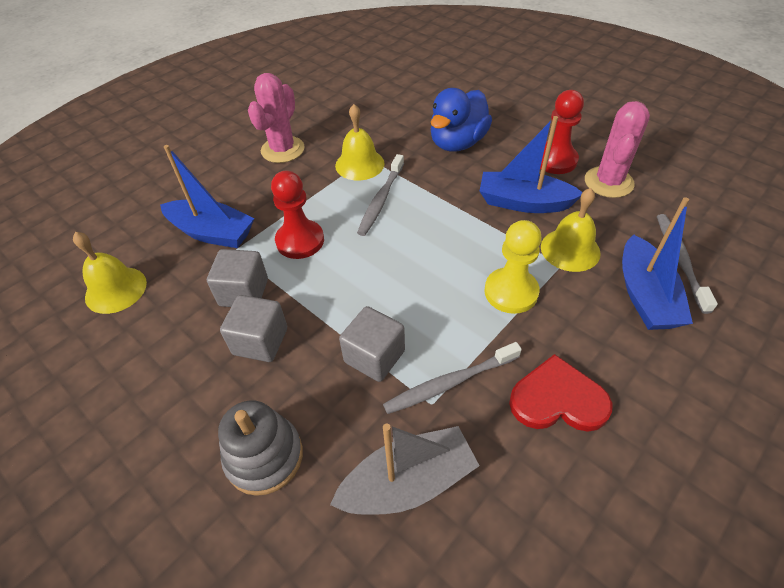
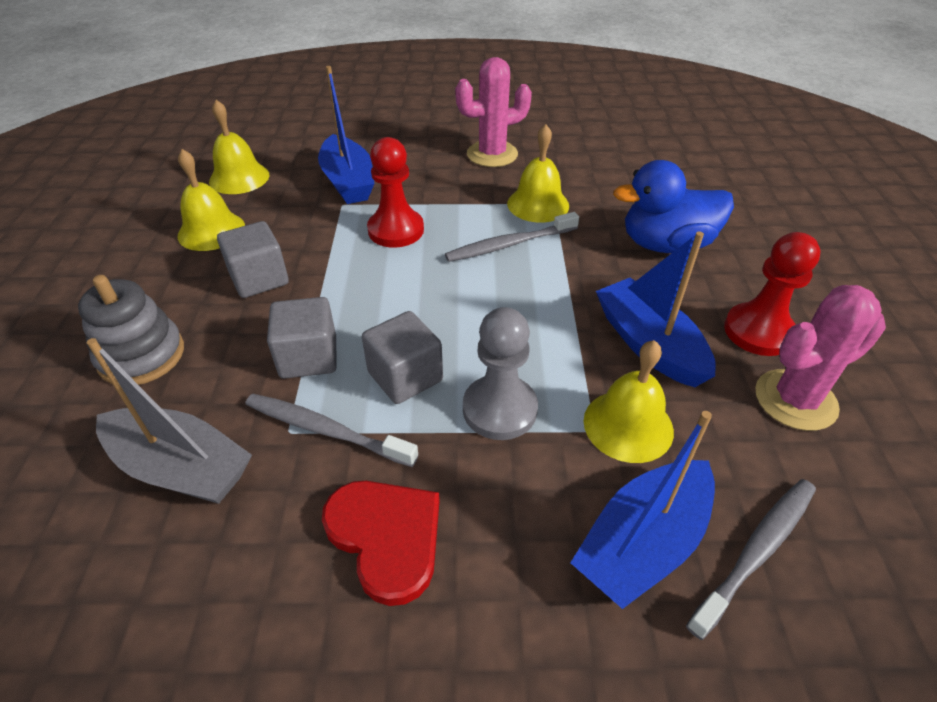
camera: 45 degrees right, 5 degrees down
grey cube [207,249,268,307] -> grey cube moved to [362,311,443,404]
yellow pawn [485,220,542,314] -> grey pawn [463,307,538,440]
none -> yellow bell [177,149,245,251]

